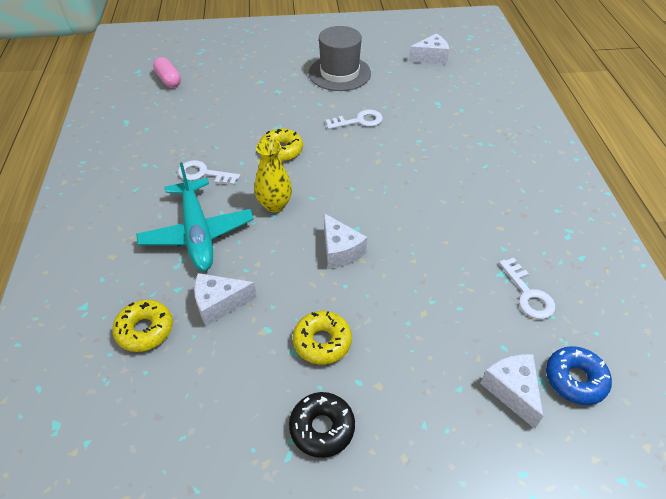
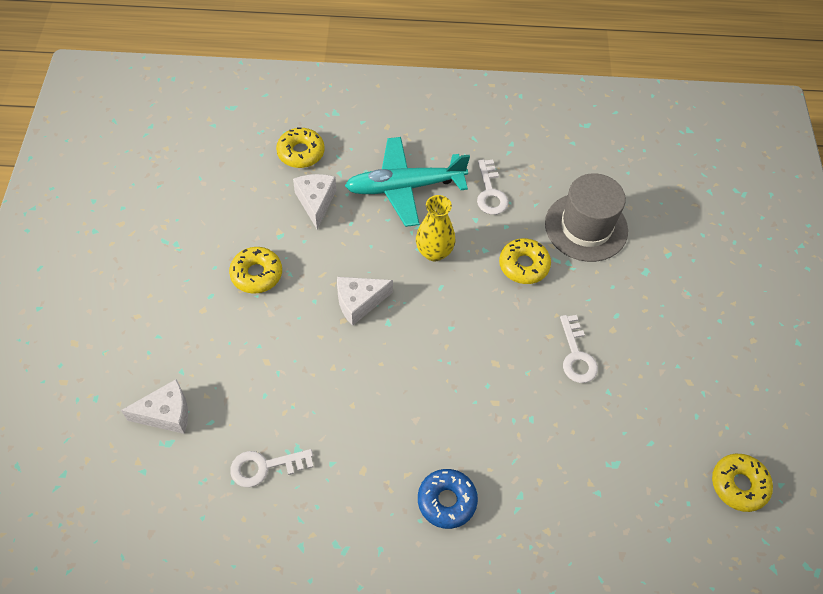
camera: 95 degrees right, 10 degrees up
pink capsule [153,57,181,88] -> none
white key [178,160,240,185] -> white key turned 150 degrees clockwise [477,159,509,215]
black donut [289,392,355,458] -> none
grey hat [308,26,371,91] -> grey hat moved to [545,173,628,262]
white cheese [408,33,449,64] -> yellow donut [712,454,773,512]
blue donut [546,346,612,405] -> blue donut moved to [418,469,478,529]

